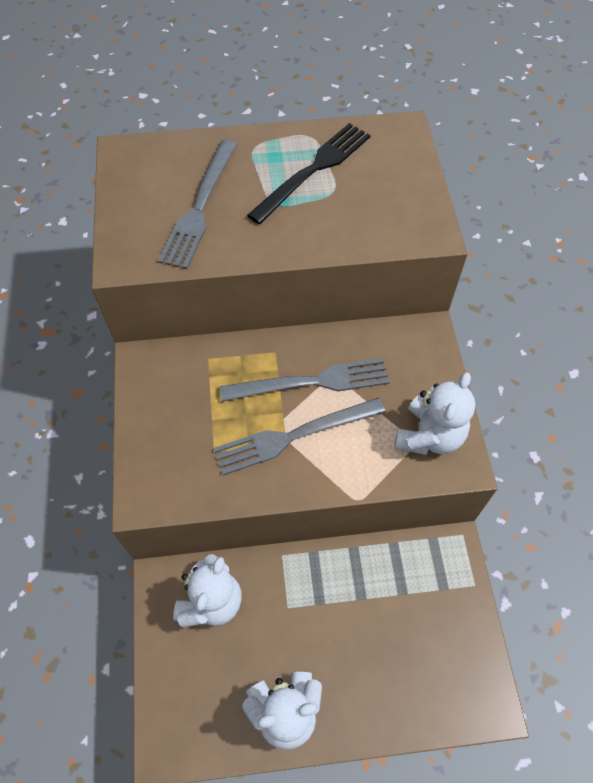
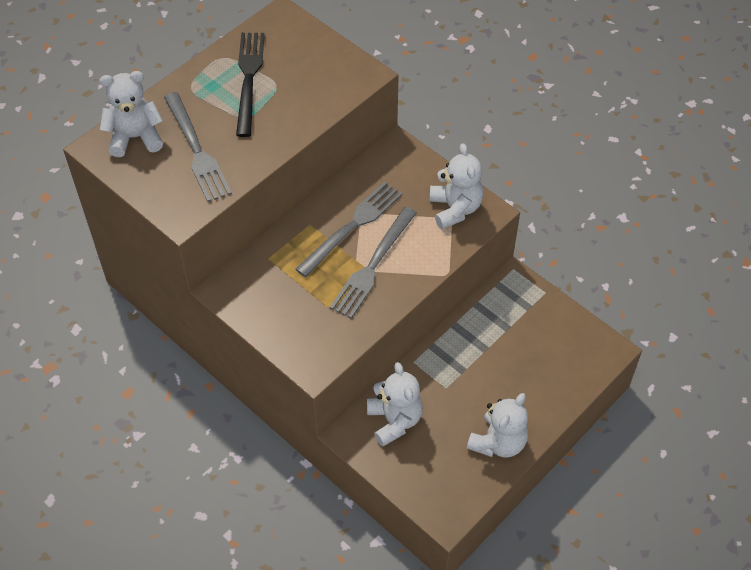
camera: 40 degrees left, 5 degrees down
none -> white teddy bear [99,71,163,157]

